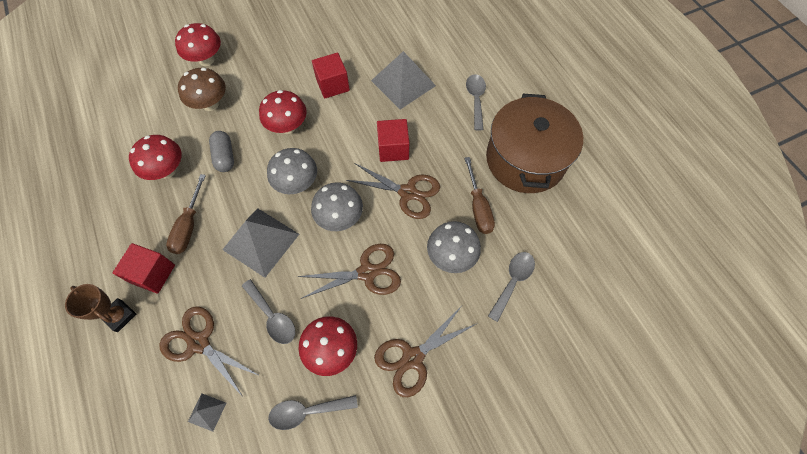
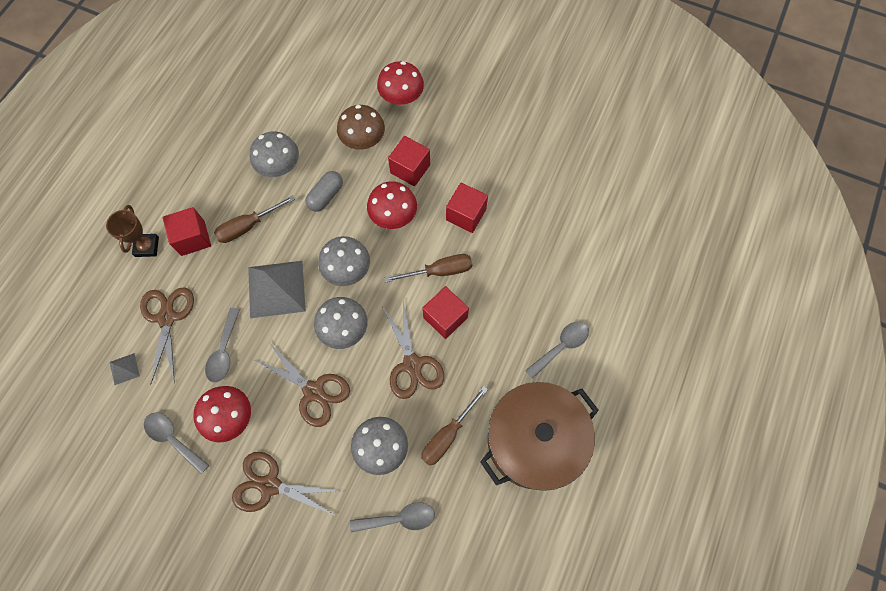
camera: 50 degrees right, 5 degrees up
red mushroom [129,135,182,180] -> grey mushroom [249,131,299,177]
grey pyramid [371,51,436,109] -> none
none -> brown screwdriver [385,254,472,282]
none -> red cube [388,136,430,186]

